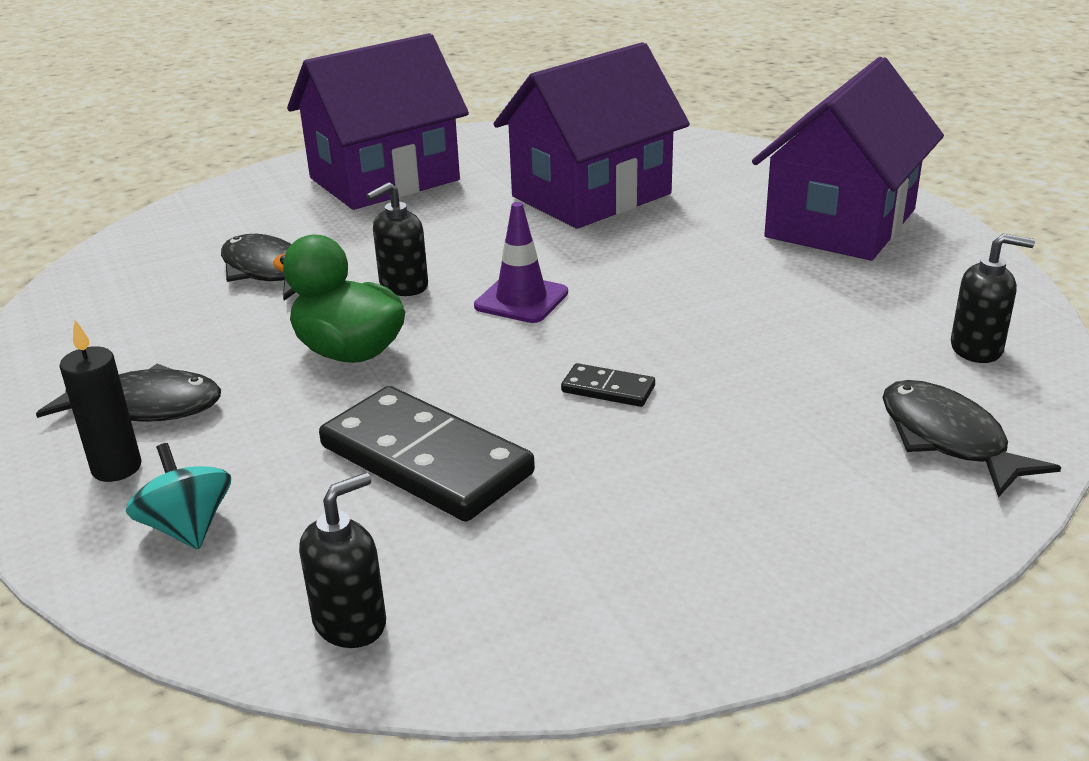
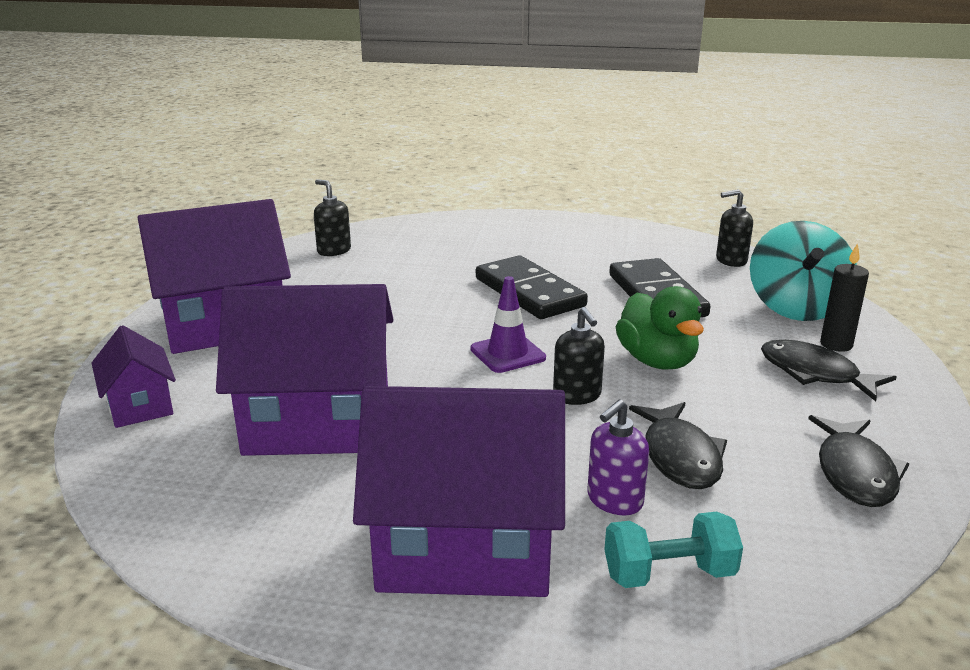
camera: 145 degrees left, 5 degrees down
turquoise spinning top [126,443,231,549] -> turquoise spinning top [750,221,857,321], size x1.80
black soap dispenser [366,182,428,296] -> black soap dispenser turned 75 degrees clockwise [553,307,605,405]
black domino [561,363,655,407] -> black domino [476,256,588,319], size x2.20
black fish [882,380,1061,497] -> black fish moved to [808,415,909,507]
none -> purple house [91,325,176,428]
none -> purple soap dispenser [587,399,649,515]
none -> turquoise dumbbell [604,512,743,588]

